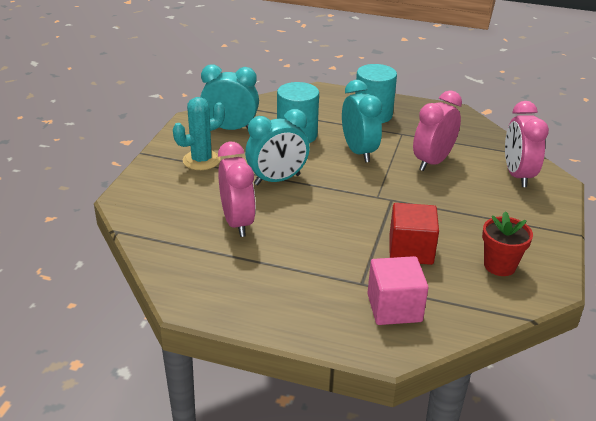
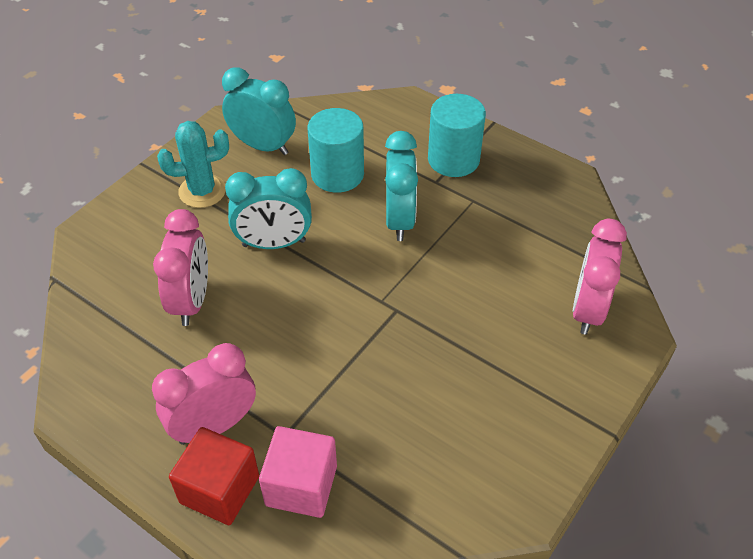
camera: 20 degrees right, 15 degrees up
red cube [389,203,439,265] -> red cube moved to [169,427,259,525]
pink clock [413,91,462,171] -> pink clock moved to [152,343,256,445]
red flower pot [482,211,533,276] -> none

